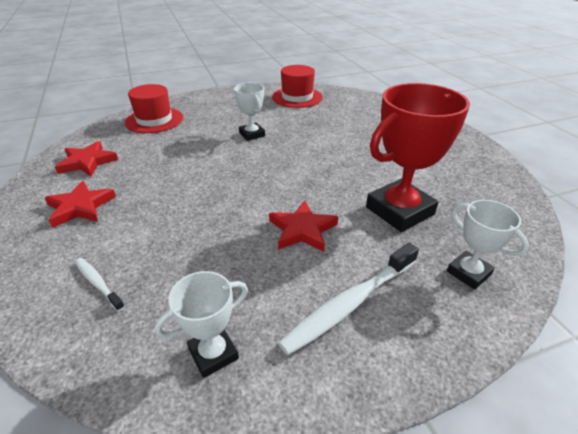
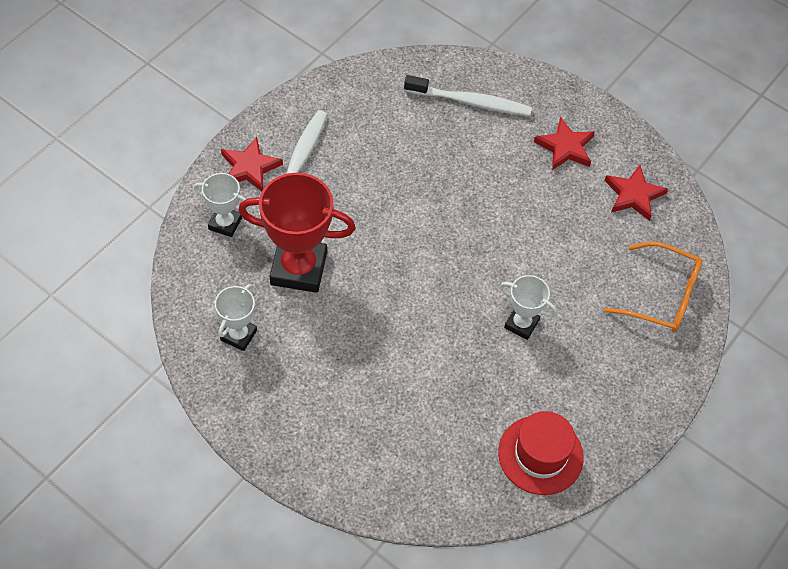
camera: 145 degrees right, 20 degrees up
white toothbrush [75,258,125,312] -> white toothbrush [404,75,532,116], size x1.90
red hat [125,84,183,133] -> orange glasses [604,241,702,332]
white trophy [155,271,248,378] -> white trophy moved to [215,284,257,351]
red star [269,200,338,252] -> red star moved to [221,137,283,191]
red trophy [366,83,470,232] -> red trophy turned 75 degrees clockwise [238,173,356,293]

